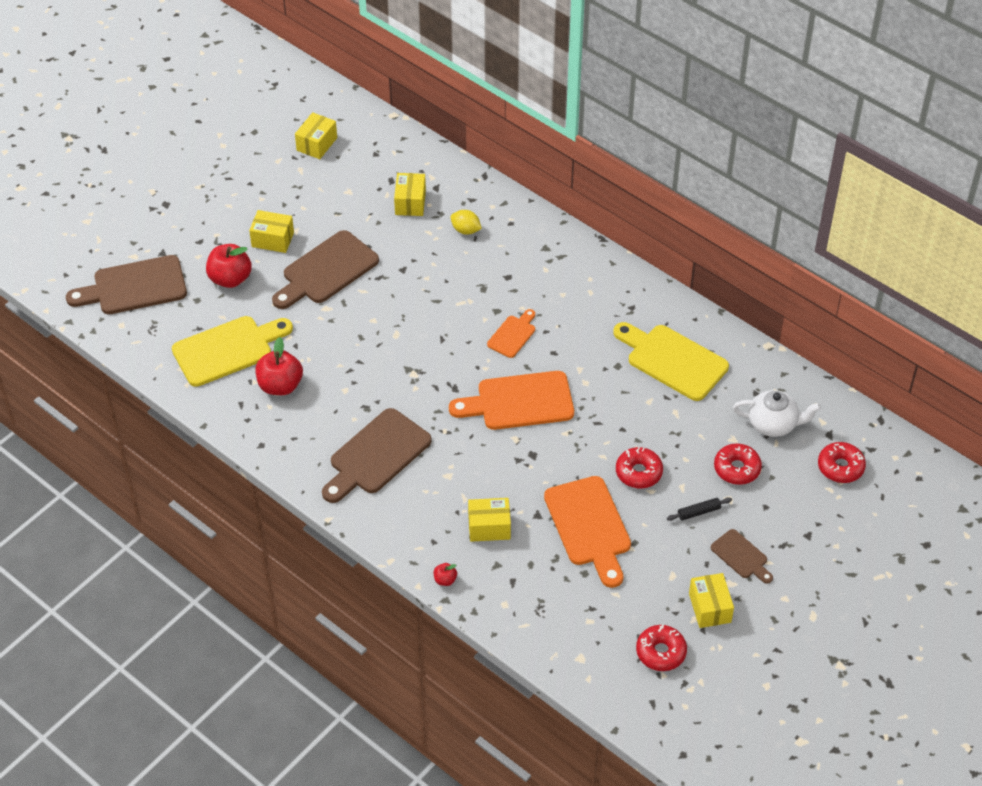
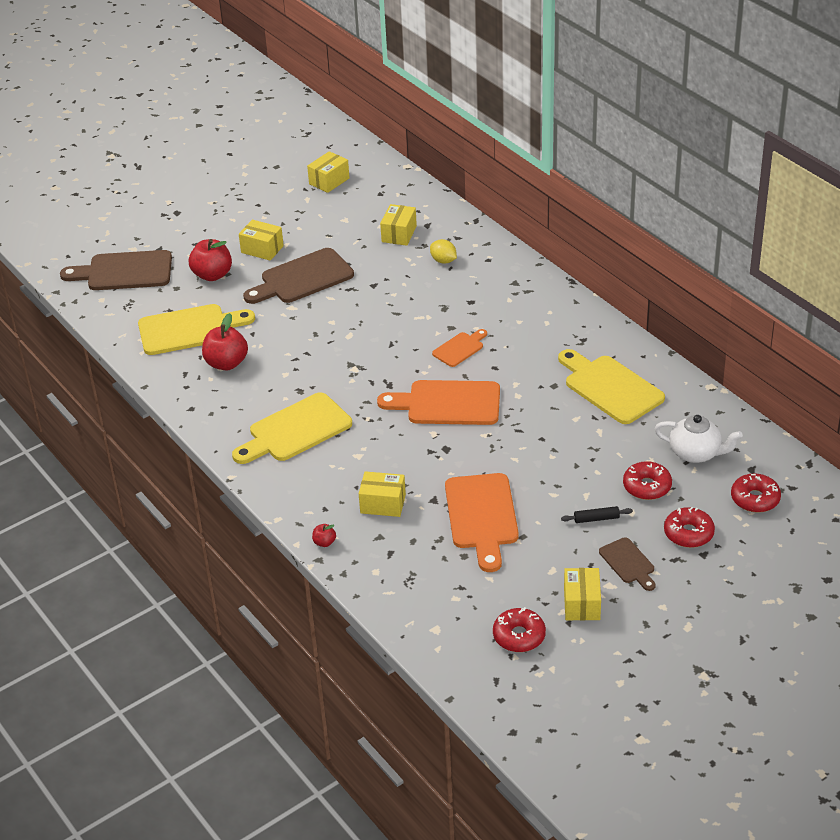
camera: 15 degrees right, 10 degrees down
brown cutting board [322,408,432,503] -> yellow cutting board [232,392,352,464]
red donut [616,447,663,488] -> red donut moved to [664,507,715,548]

